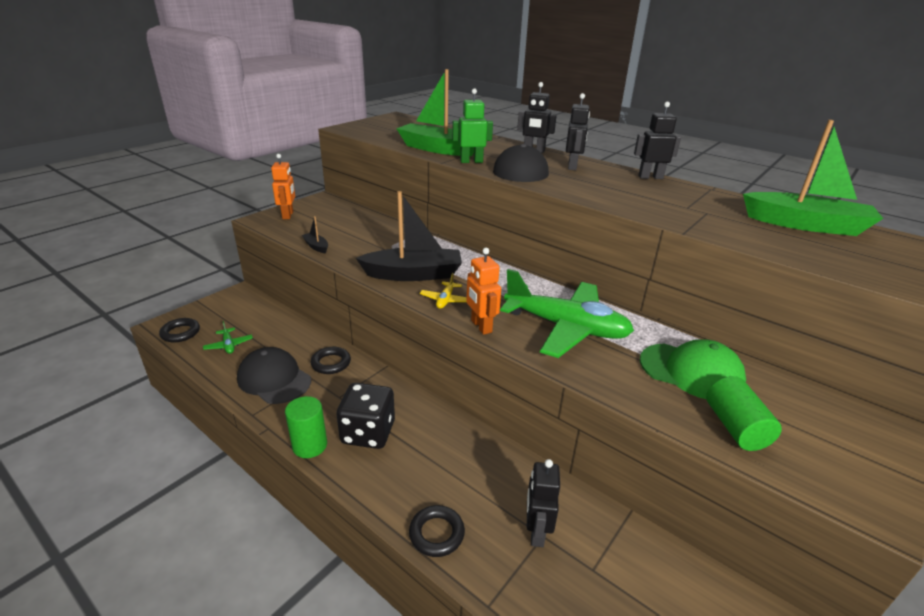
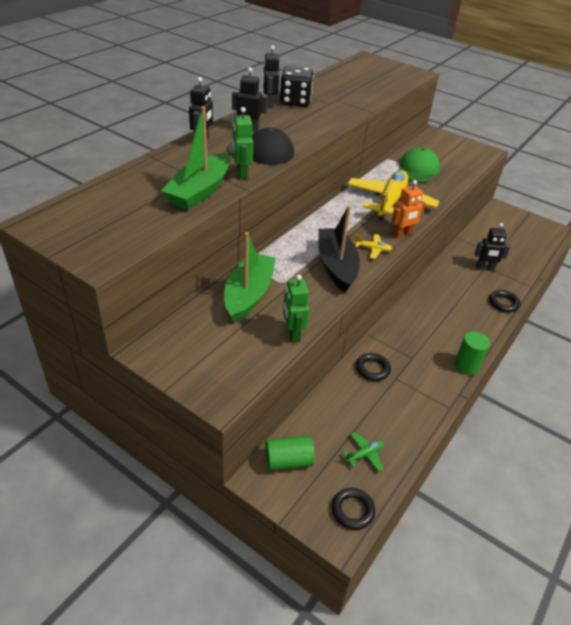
camera: 95 degrees left, 10 degrees up
black cap [237,347,311,404] -> none
orange robot [271,154,295,219] -> none
black boat [302,216,328,253] -> green robot [283,275,309,343]
black dice [336,383,395,449] -> black dice moved to [280,66,314,107]
green plane [500,269,634,358] -> yellow plane [347,170,439,221]
green cylinder [706,376,782,451] -> green cylinder moved to [265,435,315,470]
green boat [743,120,883,236] -> green boat moved to [224,232,276,323]

